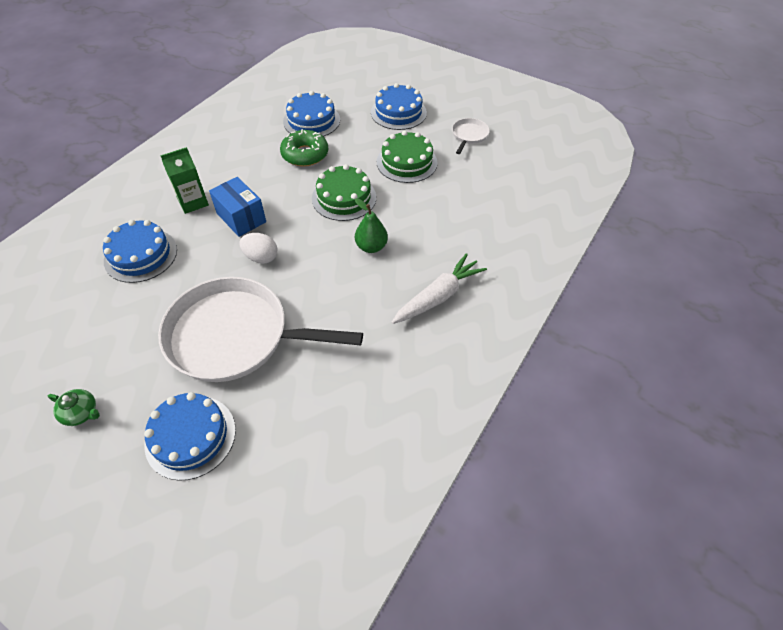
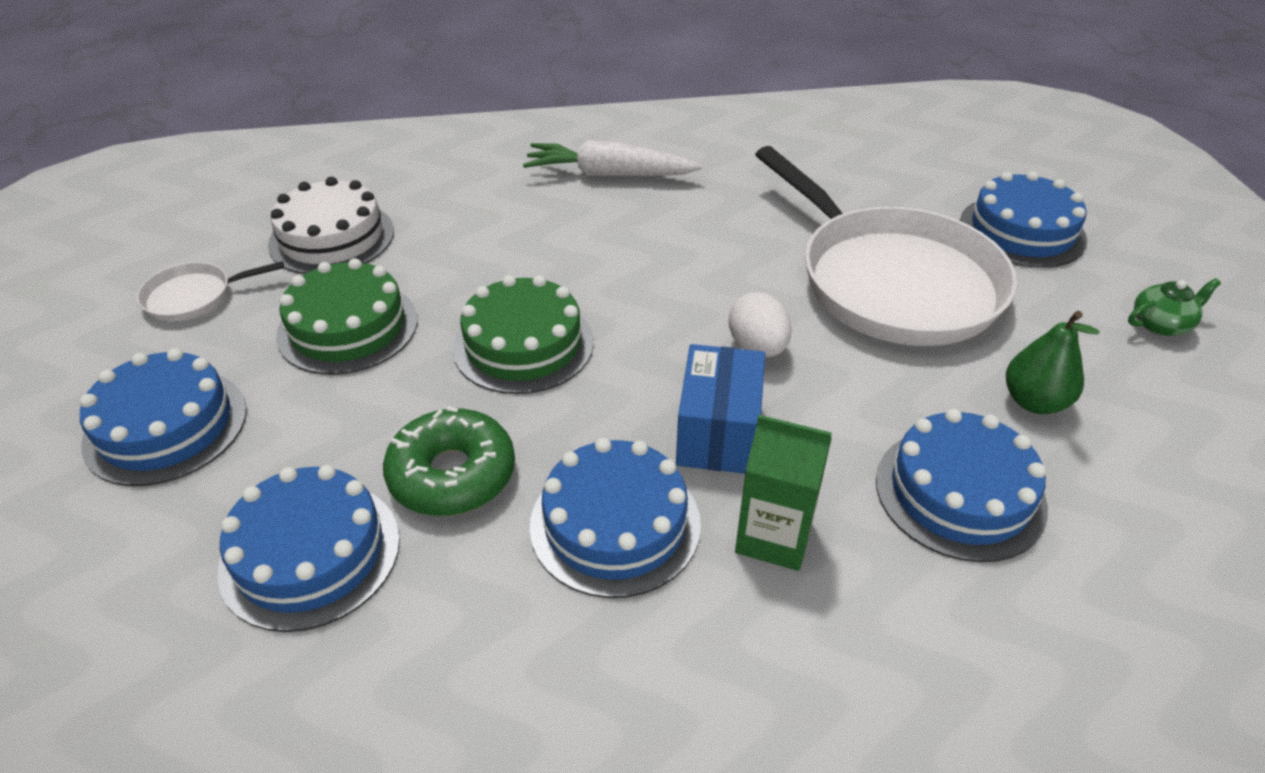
camera: 130 degrees left, 10 degrees down
green teapot [48,389,100,426] -> green teapot turned 90 degrees clockwise [1128,278,1221,336]
green pear [355,198,388,253] -> green pear moved to [1006,311,1100,414]
none -> white cake [268,177,394,274]
none -> blue cake [530,438,701,598]

